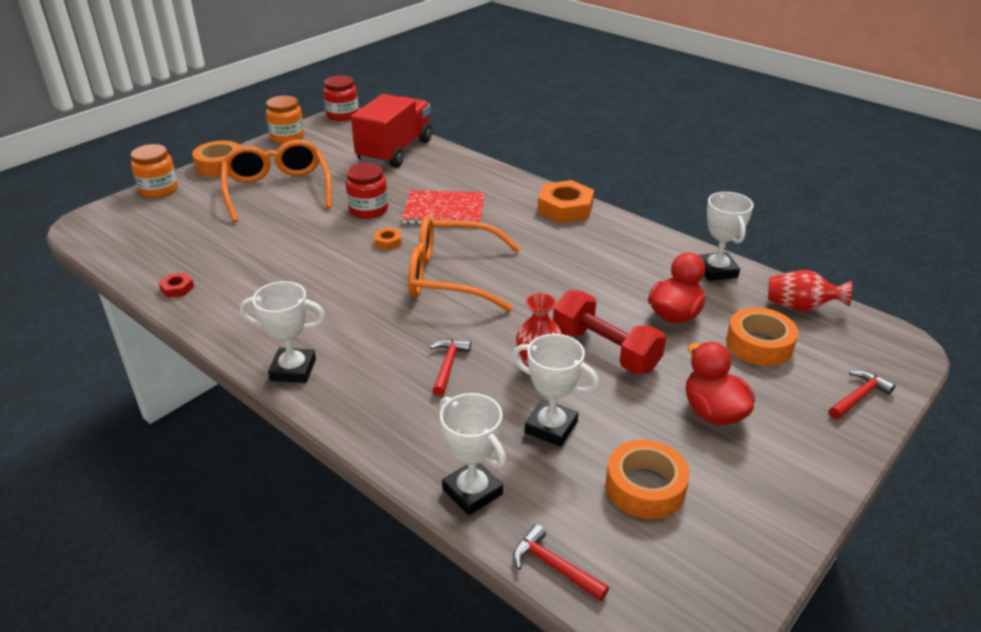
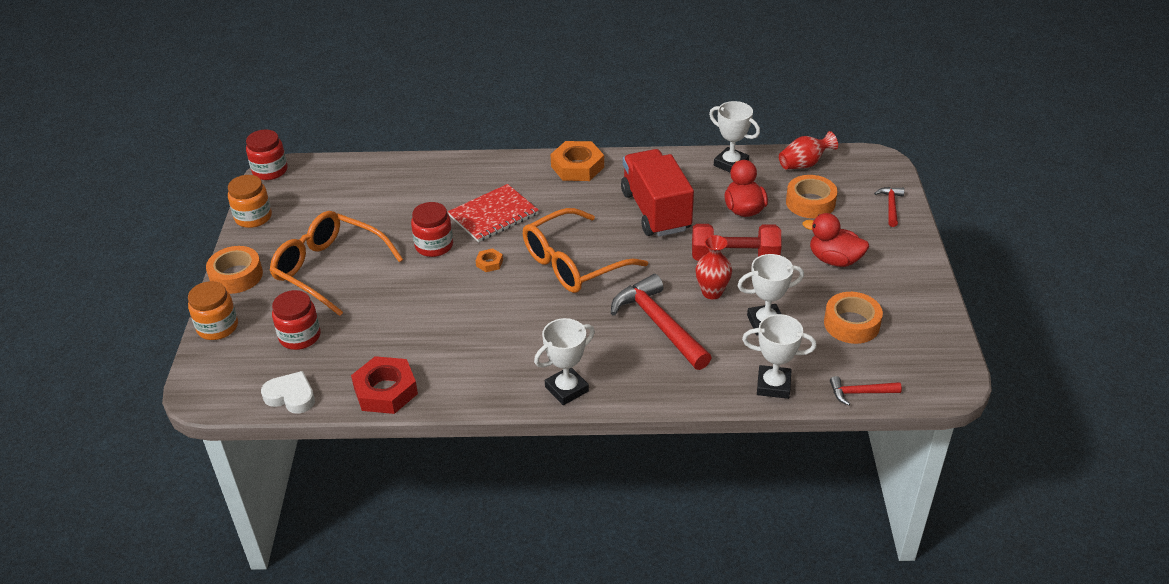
camera: 40 degrees left, 5 degrees up
red nut [159,273,194,298] -> red nut [351,356,418,414], size x2.10
red truck [351,94,432,168] -> red truck moved to [621,149,694,237]
red hammer [430,339,471,396] -> red hammer [611,274,712,370], size x2.00
none -> white heart [261,371,315,414]
none -> red jar [272,290,320,350]

